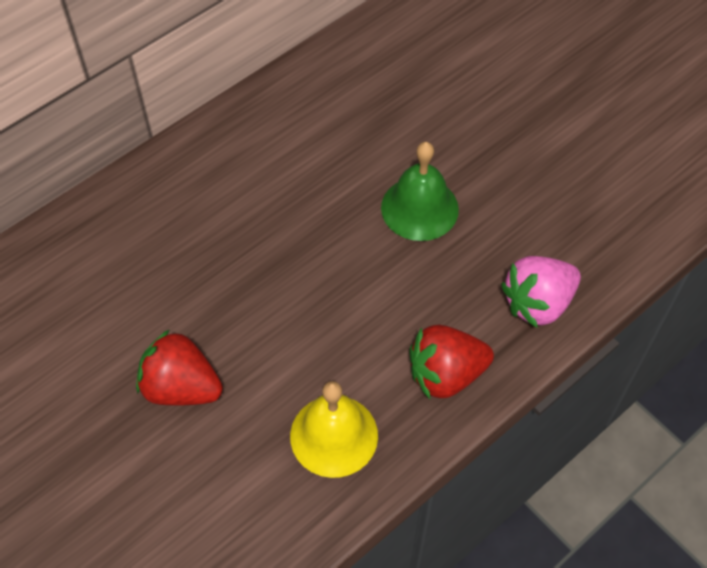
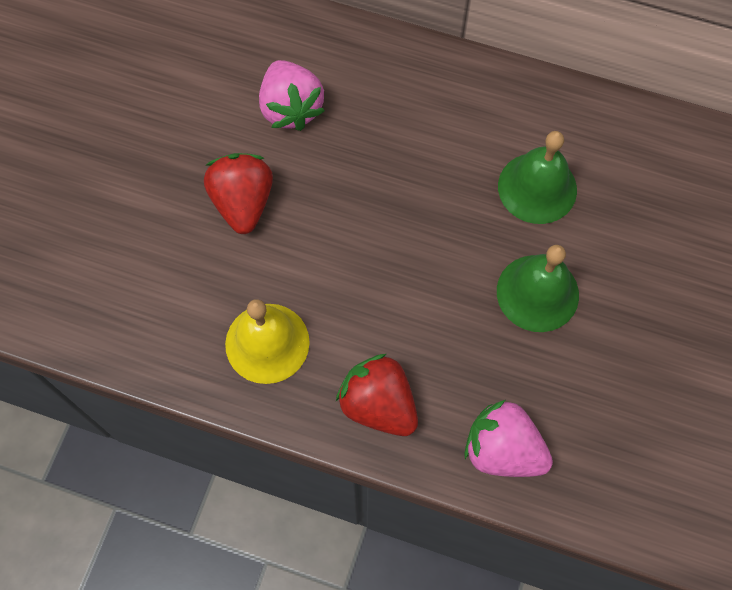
camera: 60 degrees right, 10 degrees up
none -> pink strawberry [259,60,325,131]
none -> green bell [498,131,577,224]

